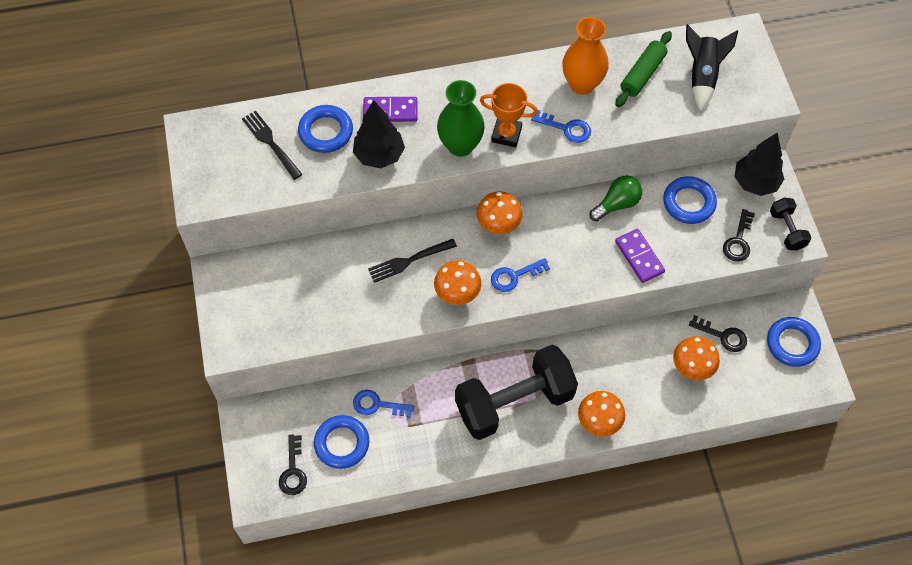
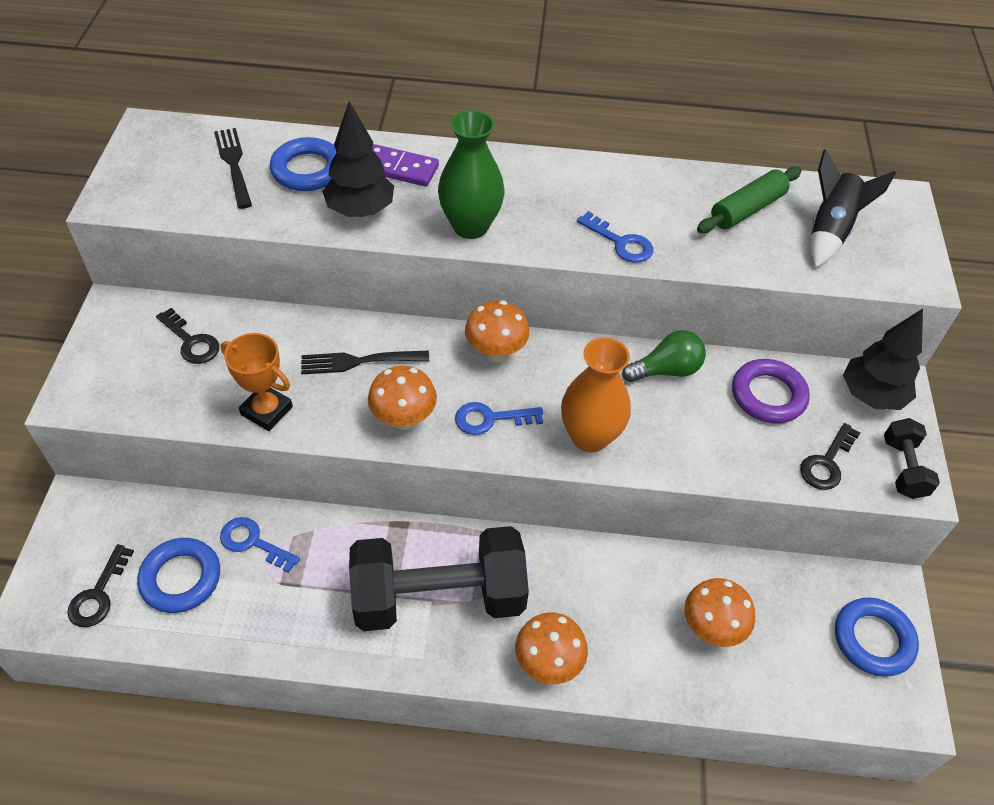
camera: 15 degrees right, 10 degrees down
orange trophy [480,83,538,147] -> orange trophy moved to [221,333,293,431]
orange vase [562,17,609,95] -> orange vase moved to [561,337,631,452]
purple domino [615,229,665,283] -> none
blue ring [663,176,717,224] -> purple ring [732,359,810,423]
black key [689,315,747,352] -> black key moved to [156,308,219,364]

